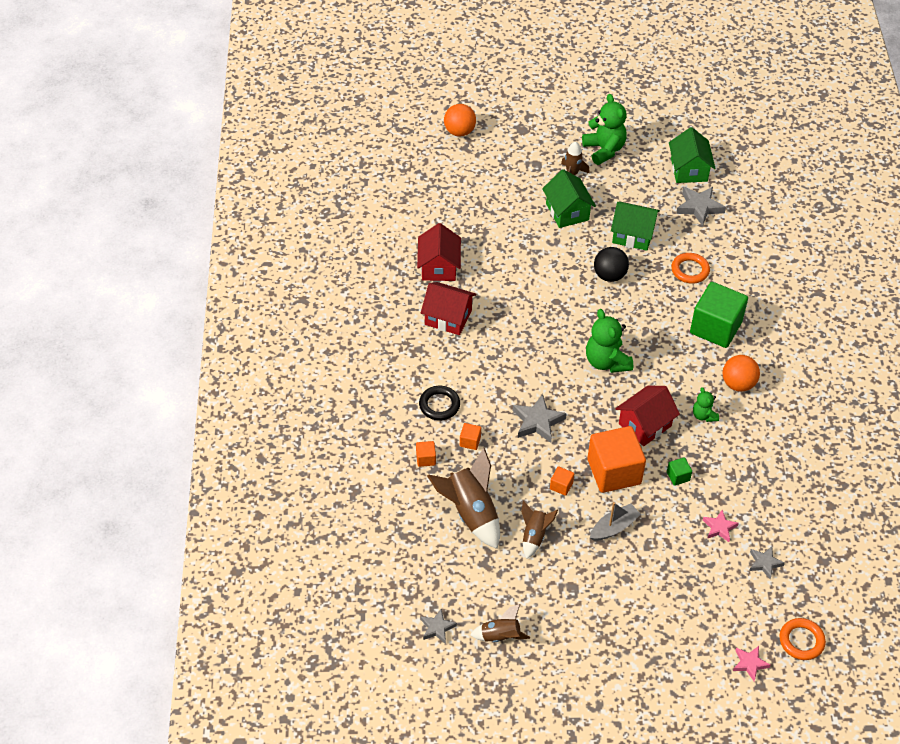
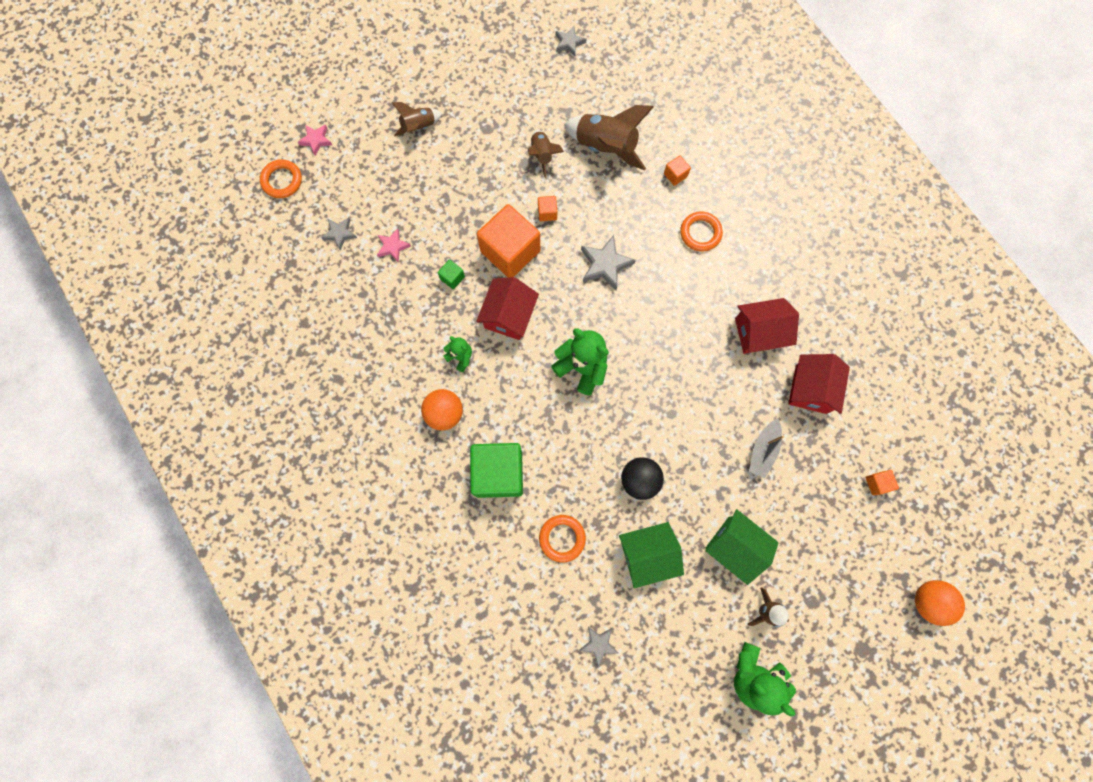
camera: 150 degrees right, 25 degrees up
red house [417,223,461,281] -> red house turned 45 degrees clockwise [788,354,850,414]
black ring [419,386,460,420] -> orange ring [680,212,723,252]
orange cube [460,423,481,450] -> orange cube moved to [865,470,899,495]
brown rocket [470,604,530,642] -> brown rocket moved to [392,102,443,136]
grey boat [590,502,641,541] -> grey boat moved to [749,419,784,478]
green house [669,127,715,183] -> none
grey star [676,187,726,226] -> grey star [579,627,619,667], size x0.62

